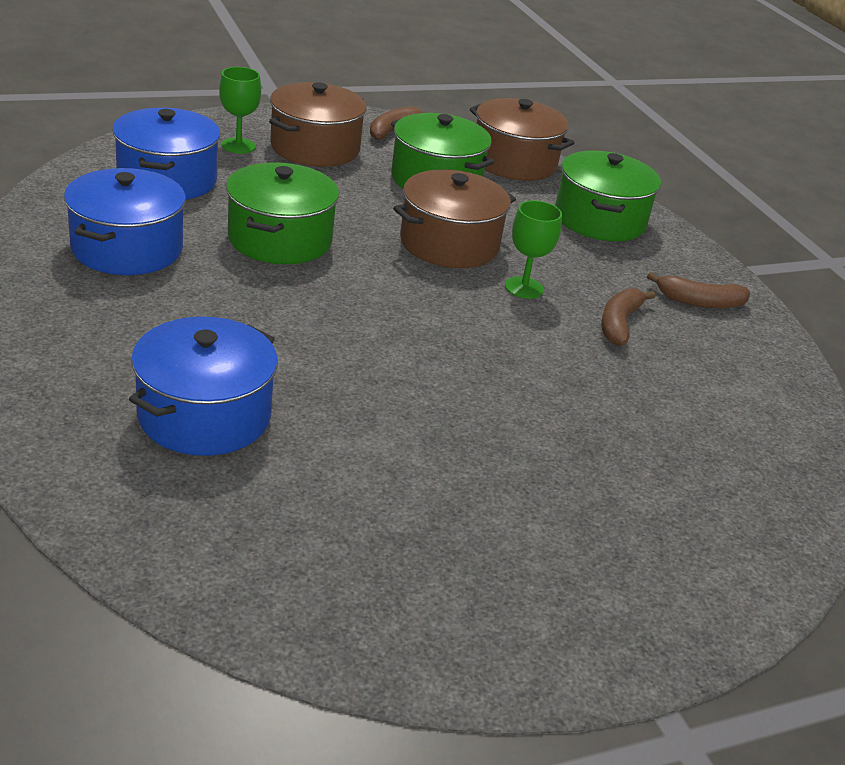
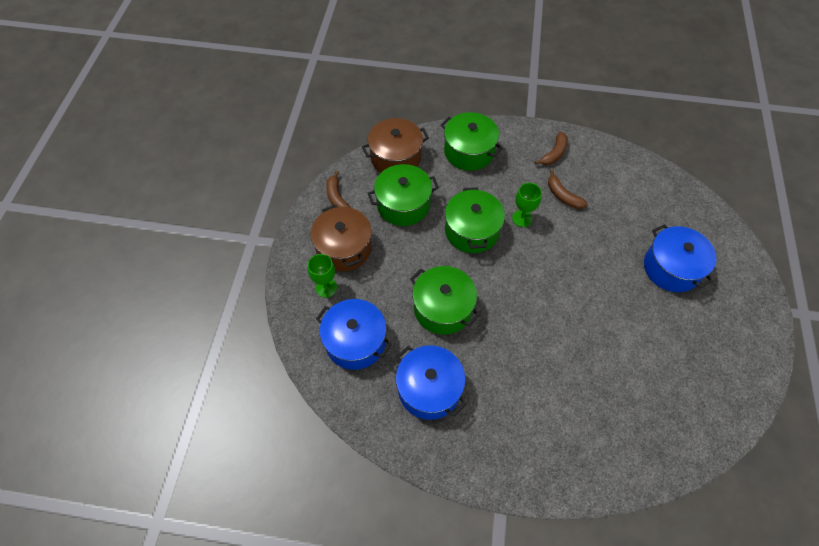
camera: 55 degrees left, 25 degrees up
blue pot [129,316,278,456] -> blue pot moved to [644,224,716,292]
brown pot [393,169,516,268] -> green pot [445,187,505,253]

